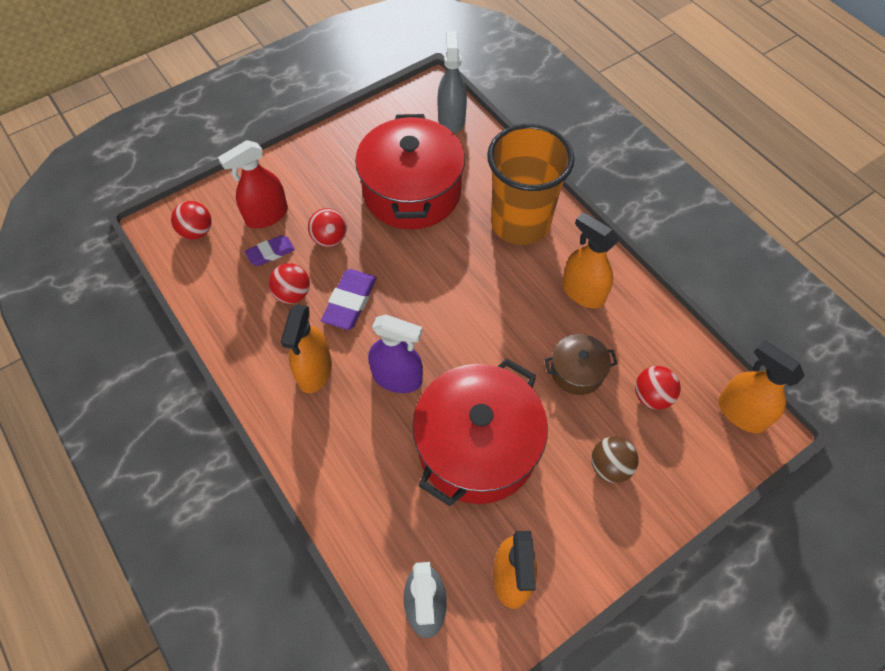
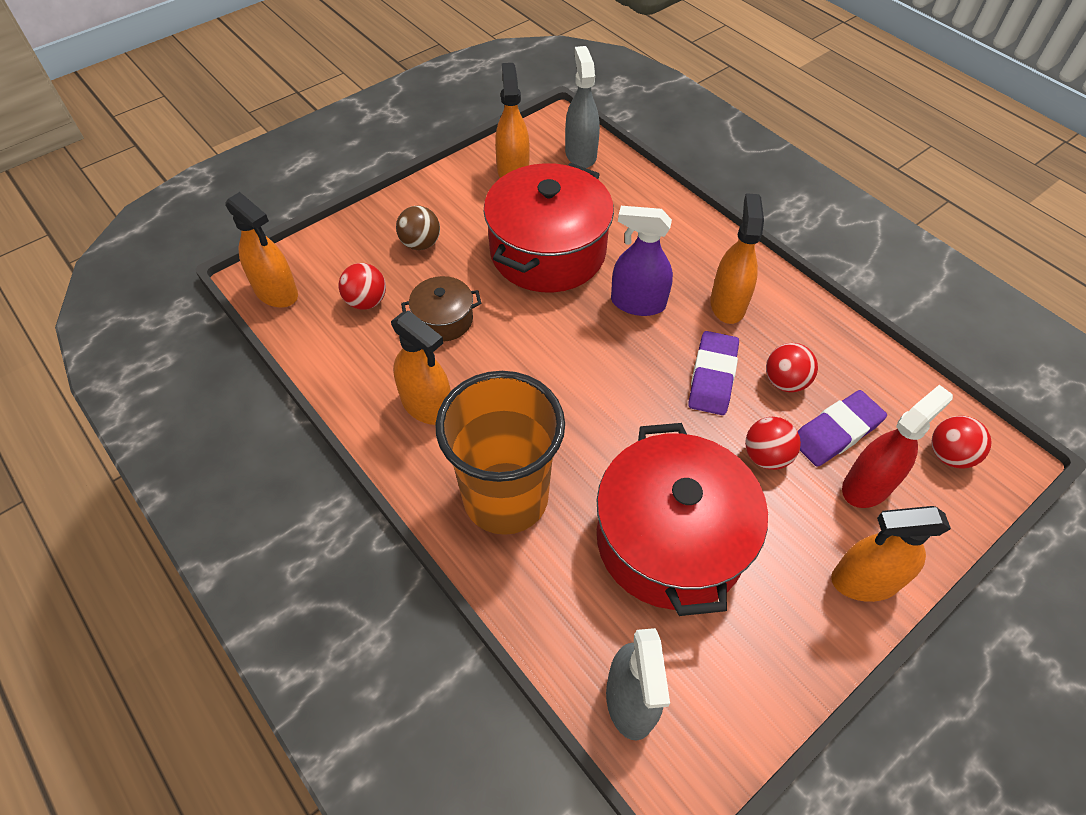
camera: 175 degrees right, 5 degrees down
purple eraser [245,235,295,266] -> purple eraser [798,390,887,467], size x1.53
none -> orange spray bottle [831,506,951,602]

